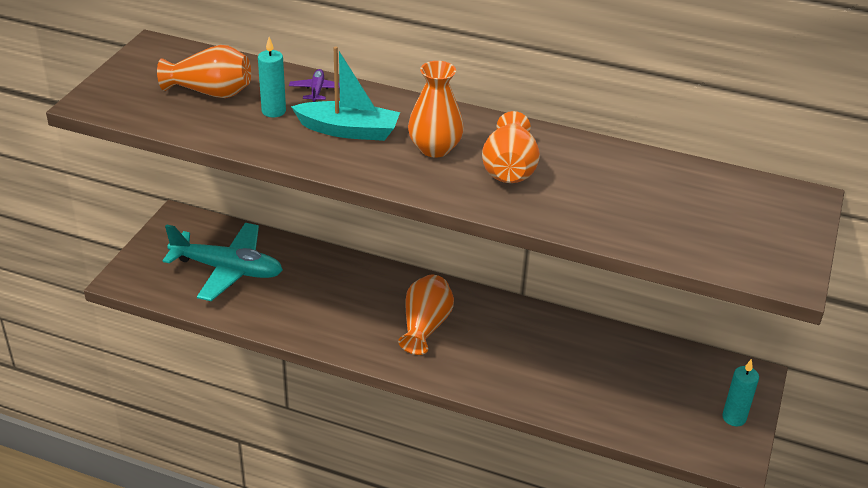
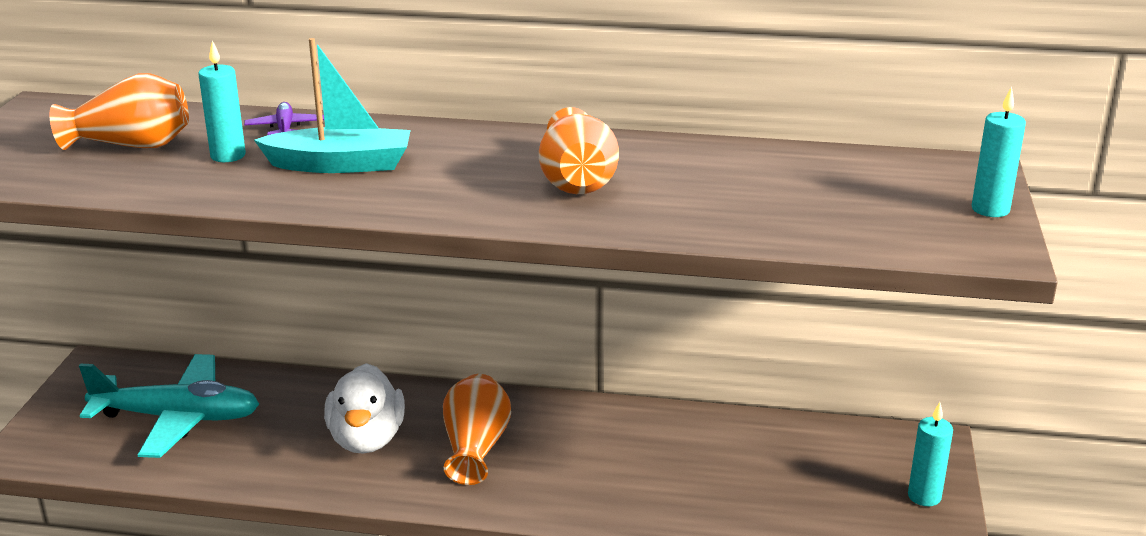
camera: 10 degrees left, 10 degrees down
orange vase [408,61,464,157] -> none
none -> white duck [324,363,405,454]
none -> turquoise candle [972,86,1026,217]

